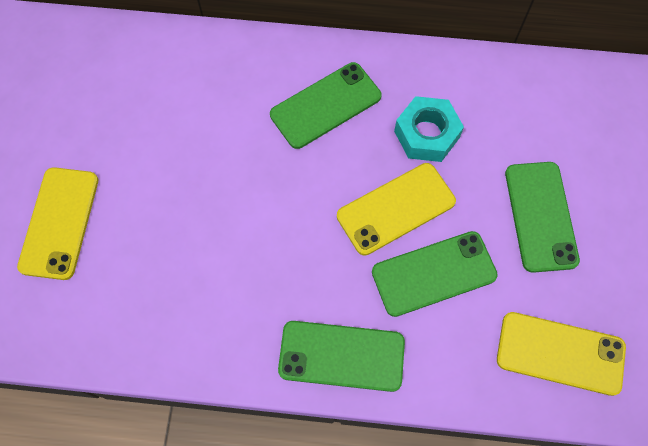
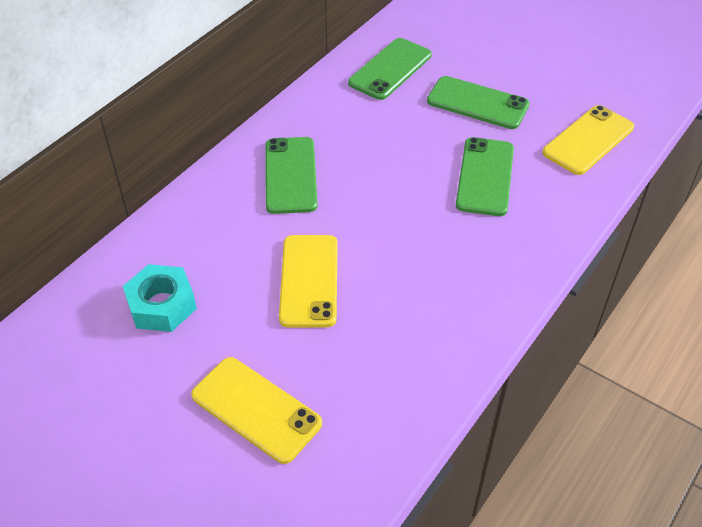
camera: 60 degrees left, 20 degrees down
green phone [278,321,405,392] -> green phone moved to [348,38,432,100]
yellow phone [337,163,456,255] -> yellow phone moved to [279,235,338,327]
turquoise nut [394,96,464,162] -> turquoise nut moved to [123,264,197,332]

